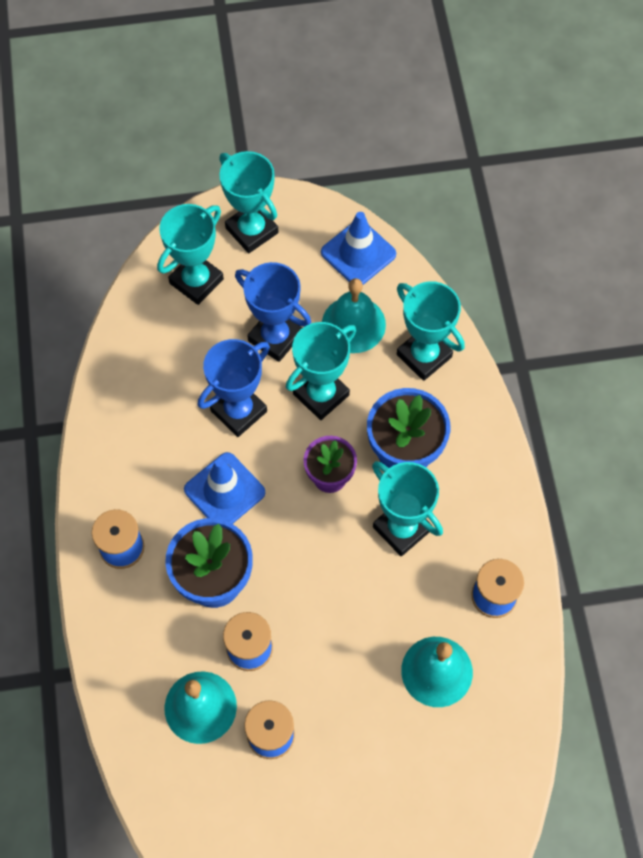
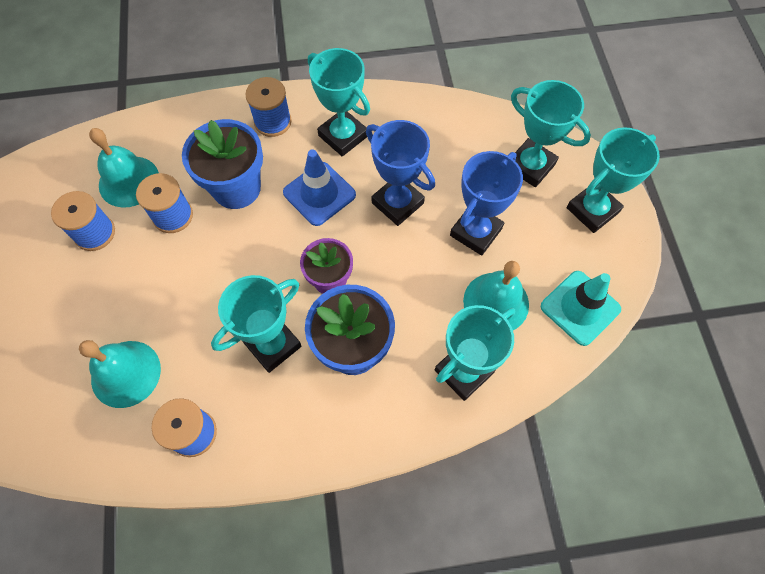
camera: 90 degrees right, 0 degrees up
turquoise trophy [286,322,356,420] -> turquoise trophy moved to [308,48,370,156]
blue traffic cone [321,212,396,285] -> turquoise traffic cone [541,271,621,346]

